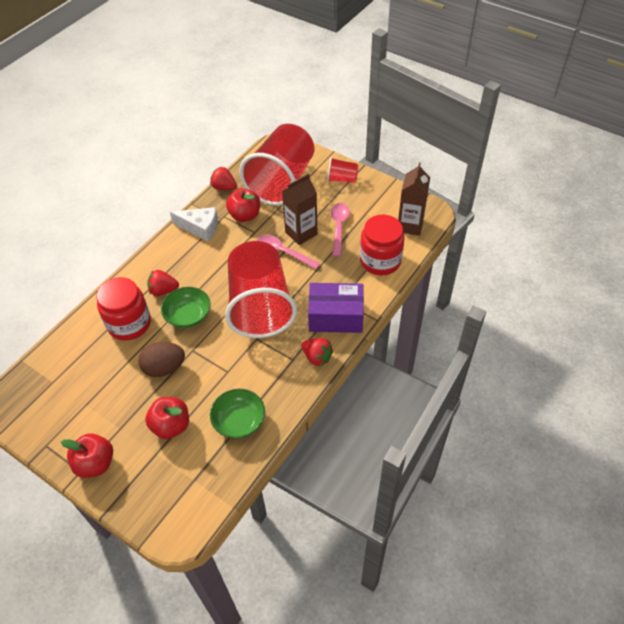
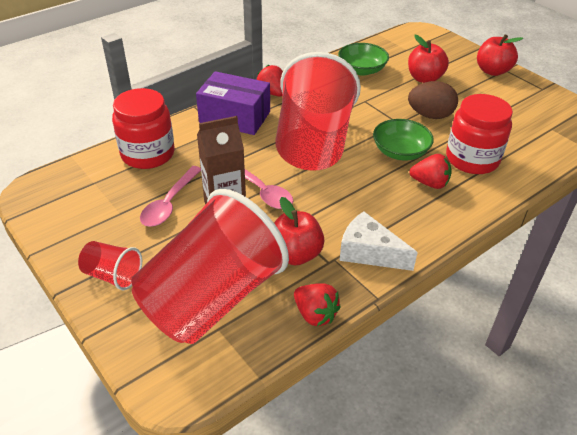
camera: 165 degrees left, 10 degrees down
brown carton [398,162,430,236] -> none

